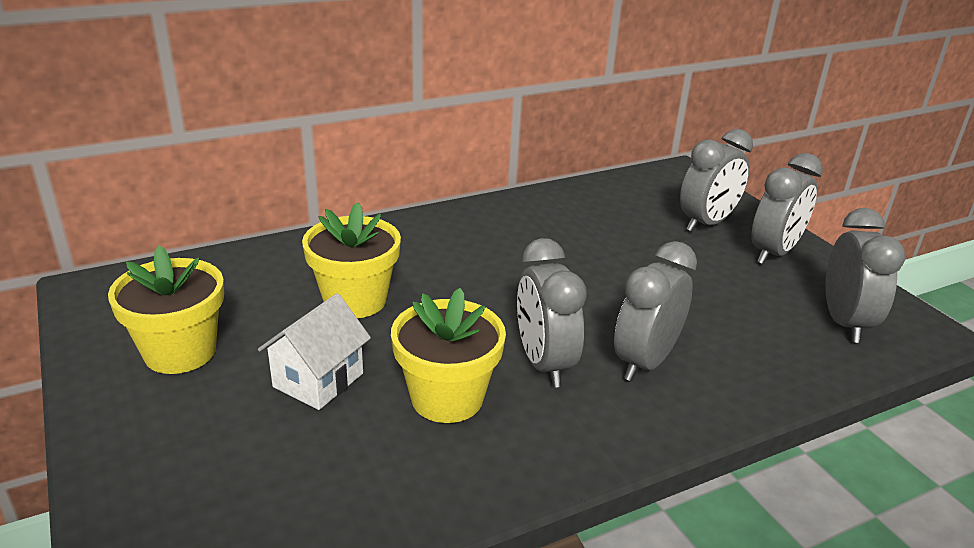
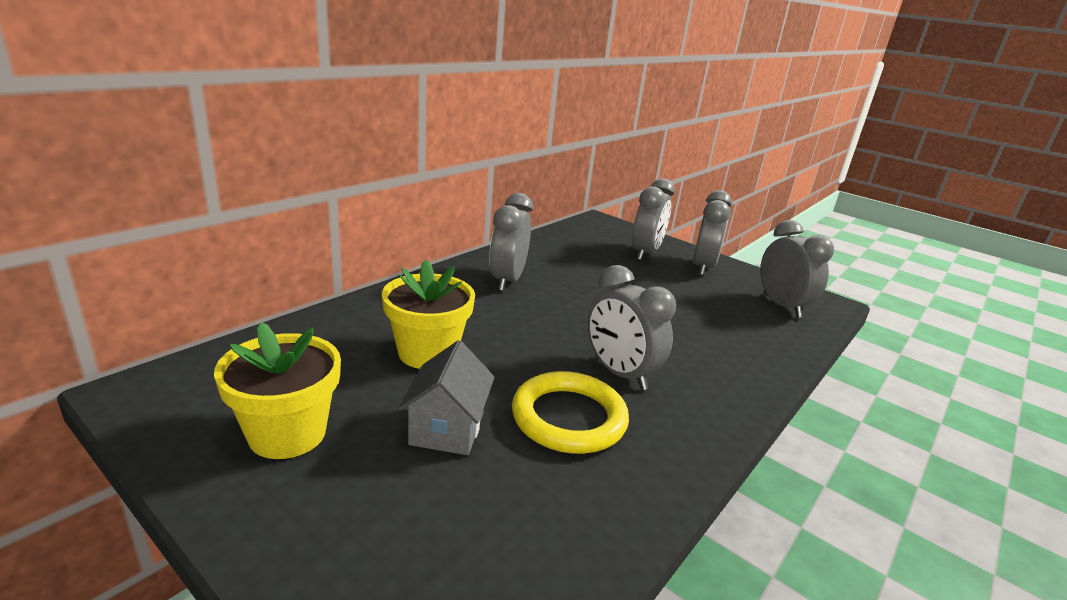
camera: 25 degrees left, 5 degrees down
white house [258,293,371,410] -> grey house [398,340,495,455]
yellow flower pot [391,288,506,423] -> yellow ring [512,371,629,454]
grey clock [614,241,697,382] -> grey clock moved to [489,193,533,291]

